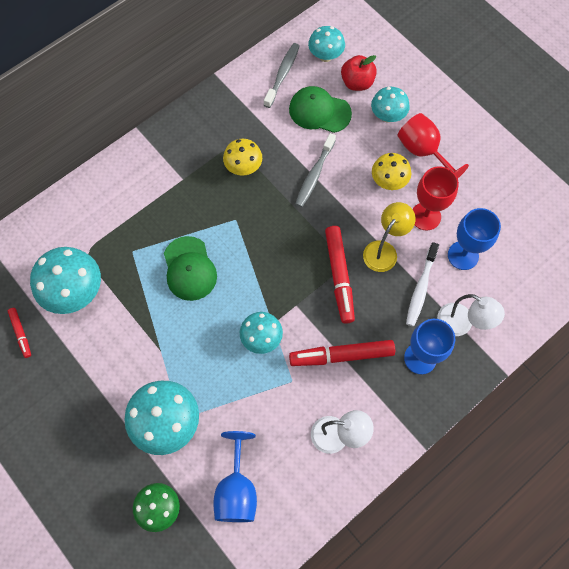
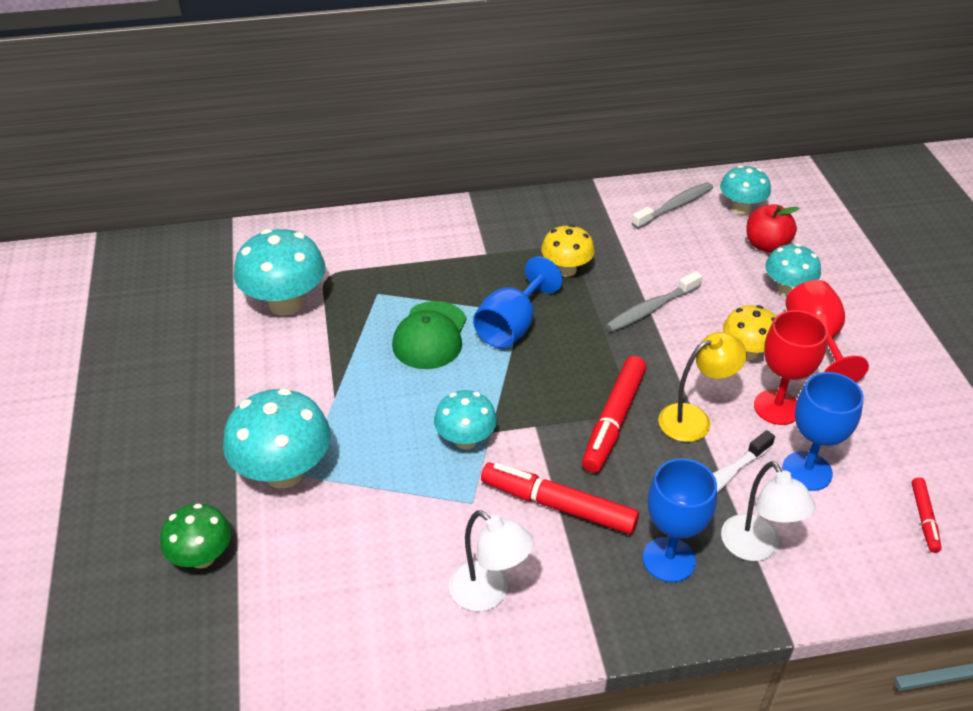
camera: 30 degrees right, 25 degrees down
red marker [8,308,31,358] -> red marker moved to [912,477,942,553]
blue goblet [213,431,257,522] -> blue goblet moved to [473,256,563,348]
green cap [289,86,352,133] -> none

